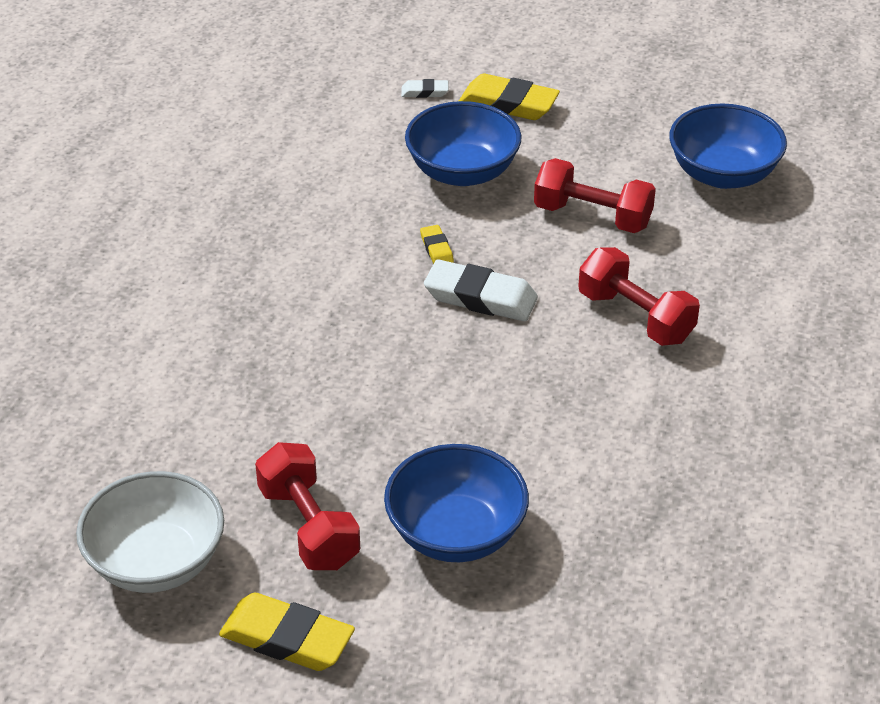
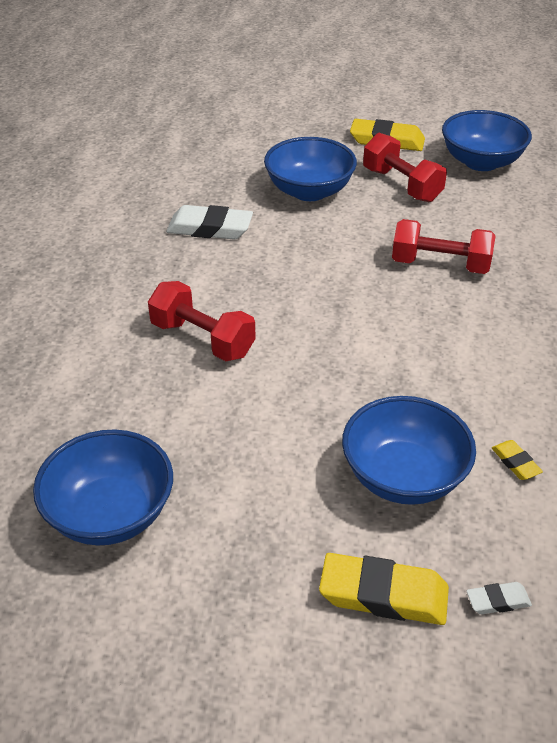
camera: 170 degrees right, 0 degrees up
white bowl [76,471,224,593] -> blue bowl [442,110,532,171]
yellow eraser [420,225,454,264] -> yellow eraser moved to [492,440,543,480]
white eraser [424,259,538,321] -> white eraser moved to [166,205,253,239]
red dumbbell [534,158,656,233] -> red dumbbell moved to [392,219,496,274]

